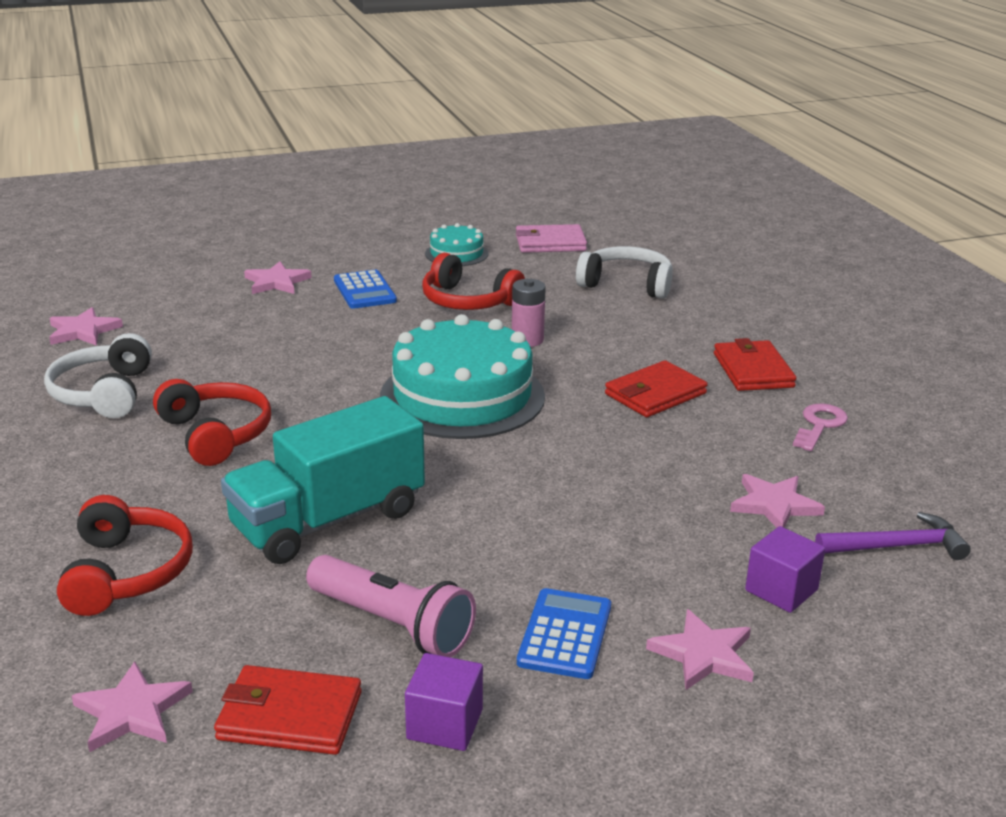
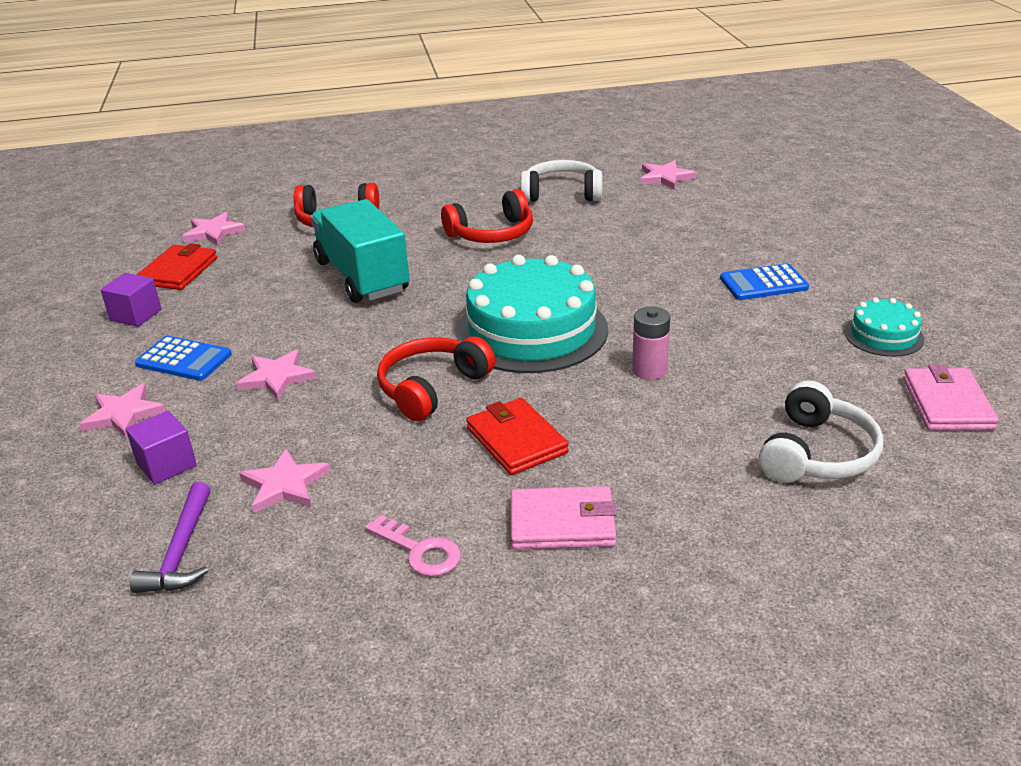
camera: 100 degrees right, 5 degrees up
pink star [244,261,312,294] -> pink star moved to [236,350,317,400]
pink flashlight [306,555,476,657] -> none
red headphones [422,253,525,310] -> red headphones moved to [377,336,495,421]
red wallet [714,338,796,391] -> pink wallet [511,486,617,550]

